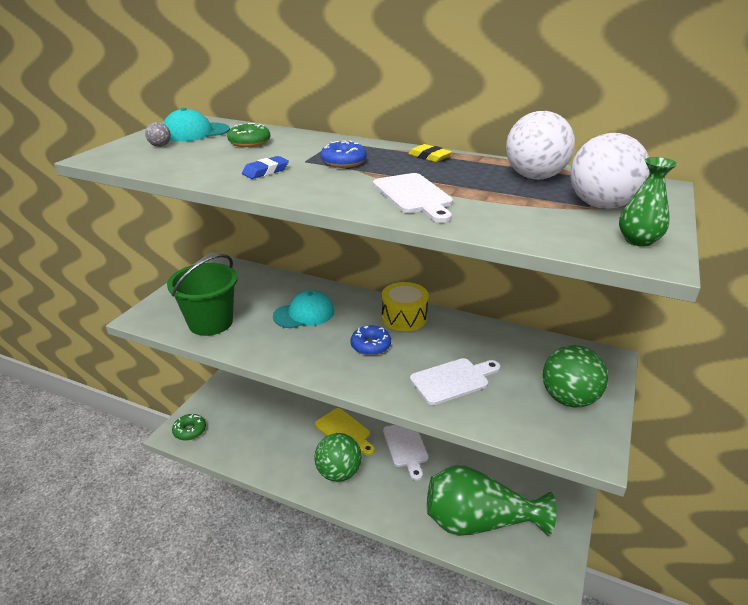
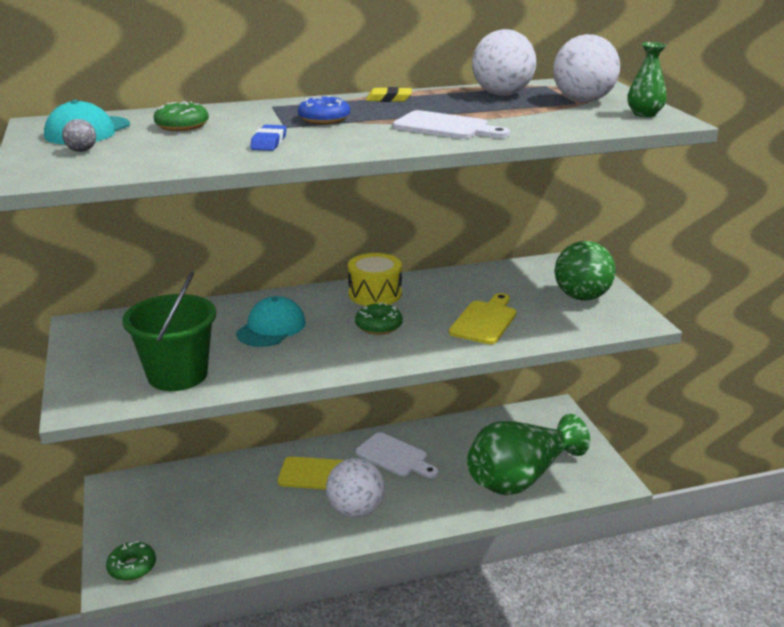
camera: 40 degrees left, 5 degrees down
green ball [314,433,362,482] -> white ball [326,458,385,518]
blue donut [351,326,391,356] -> green donut [355,302,403,335]
white cutting board [410,358,500,405] -> yellow cutting board [449,293,517,344]

